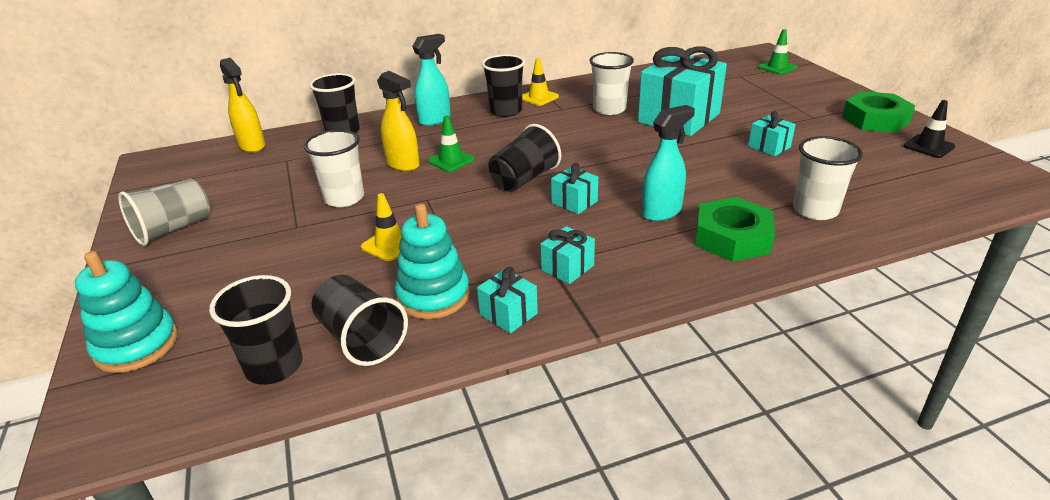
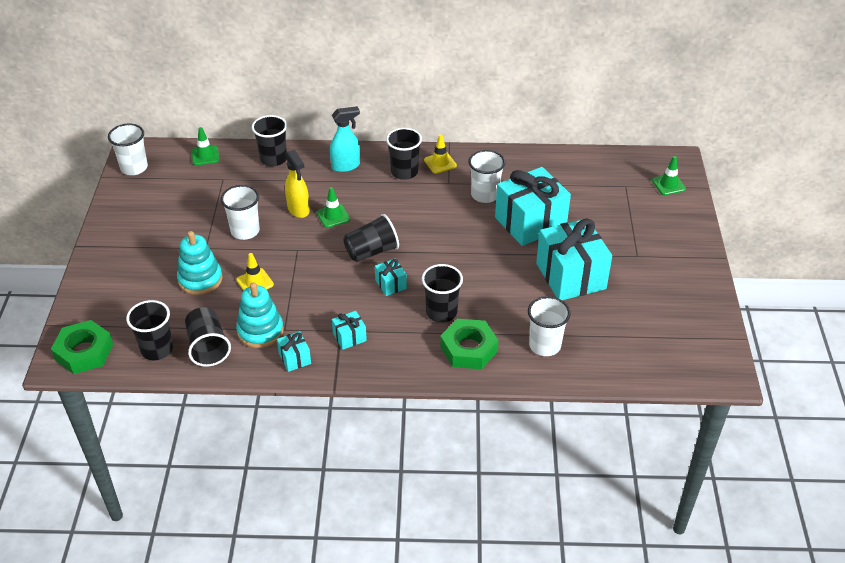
camera: 20 degrees right, 10 degrees up
turquoise stacking toy [75,251,178,373] -> turquoise stacking toy moved to [177,231,222,295]
grey cup [118,178,210,246] -> none
yellow spray bottle [220,58,265,153] -> green traffic cone [192,127,219,165]
turquoise spray bottle [642,105,695,221] -> black cup [422,264,463,323]
turquoise gift [748,111,796,156] -> turquoise gift [536,219,612,300], size x2.27
green nut [842,91,915,133] -> green nut moved to [51,320,113,374]
black traffic cone [904,100,955,158] -> none
none -> white cup [108,123,148,175]

